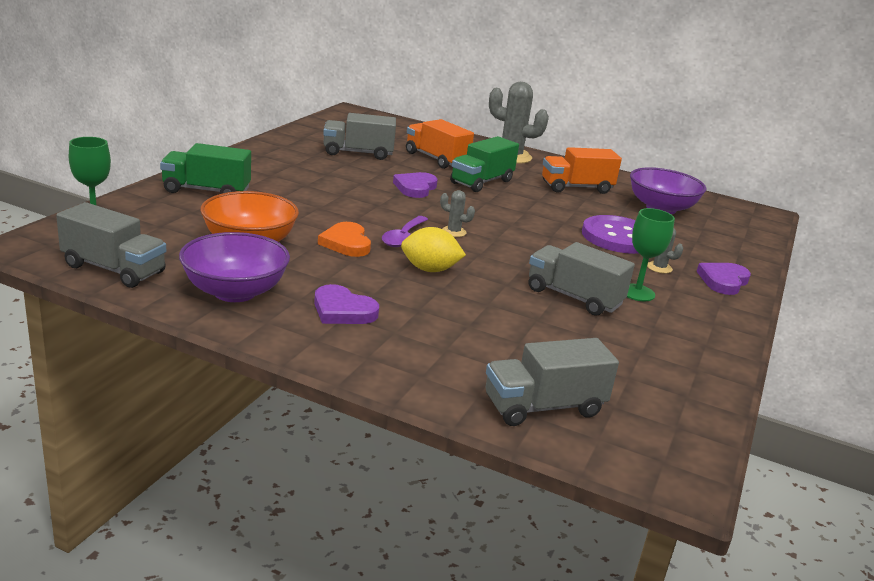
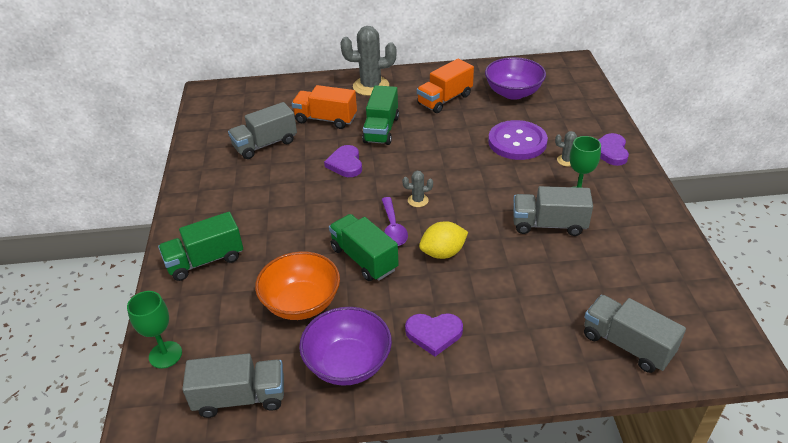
camera: 25 degrees left, 15 degrees up
orange heart [318,222,371,257] -> green truck [329,214,399,281]
grey truck [486,338,619,426] -> grey truck turned 90 degrees clockwise [584,295,686,373]

